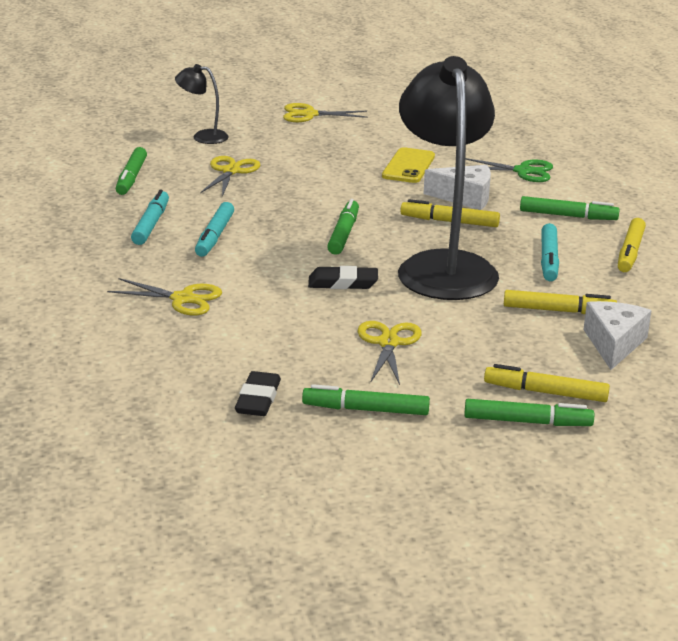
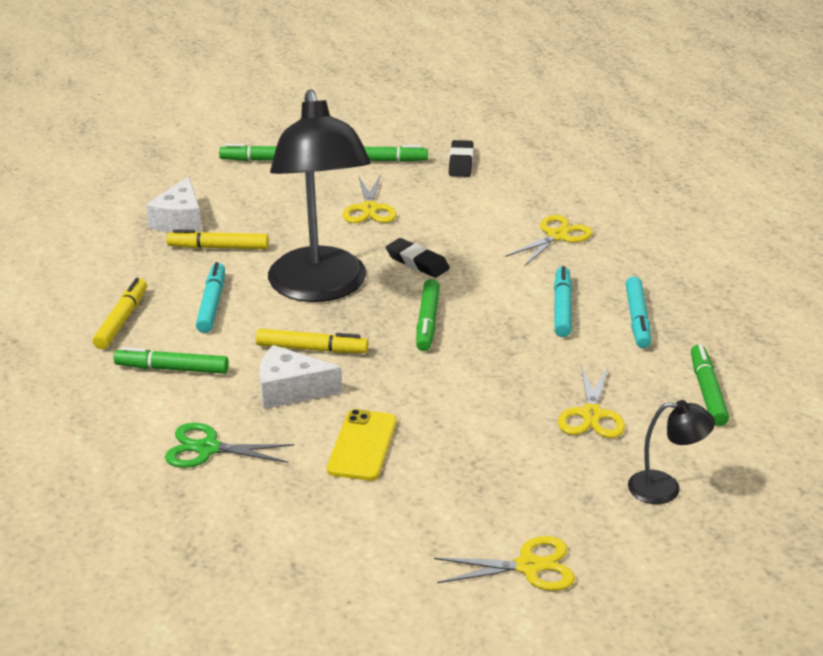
camera: 175 degrees right, 5 degrees up
yellow scissors [107,278,222,316] -> yellow scissors turned 120 degrees clockwise [505,215,593,267]
black eraser [308,266,378,289] -> black eraser turned 45 degrees clockwise [386,238,450,278]
yellow marker [484,364,610,402] -> none

